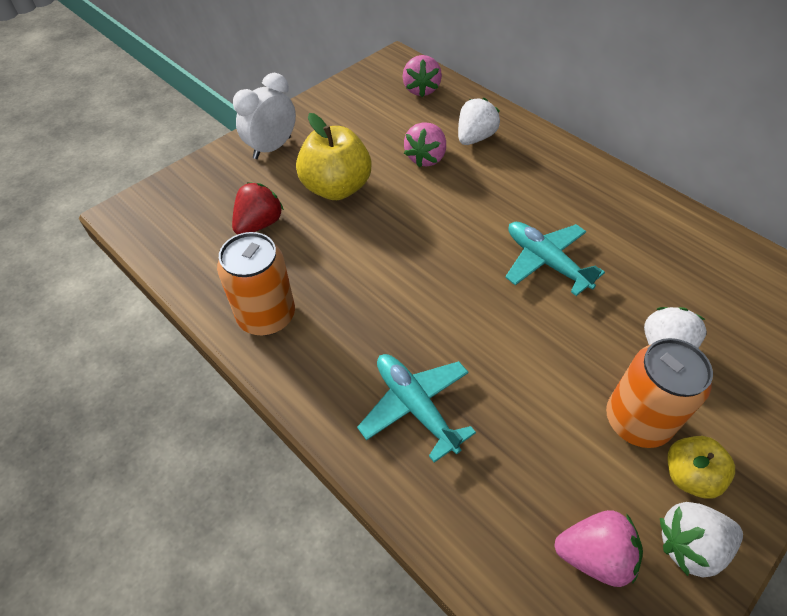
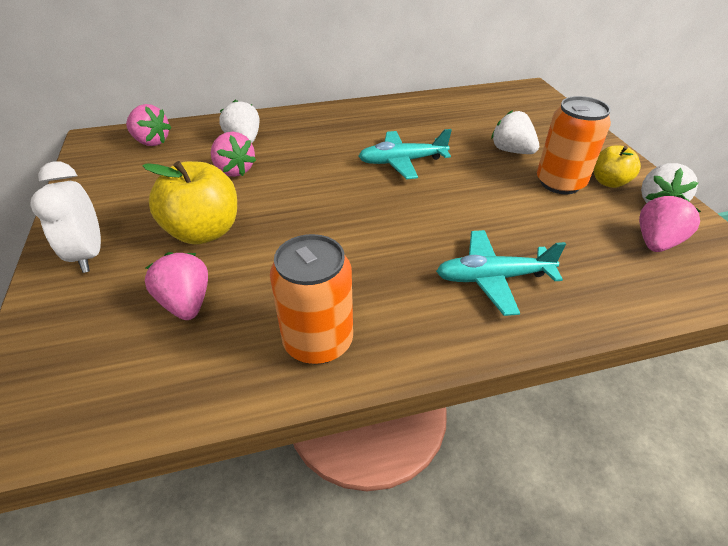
camera: 60 degrees left, 10 degrees down
red strawberry [232,182,284,235] -> pink strawberry [145,252,208,320]

